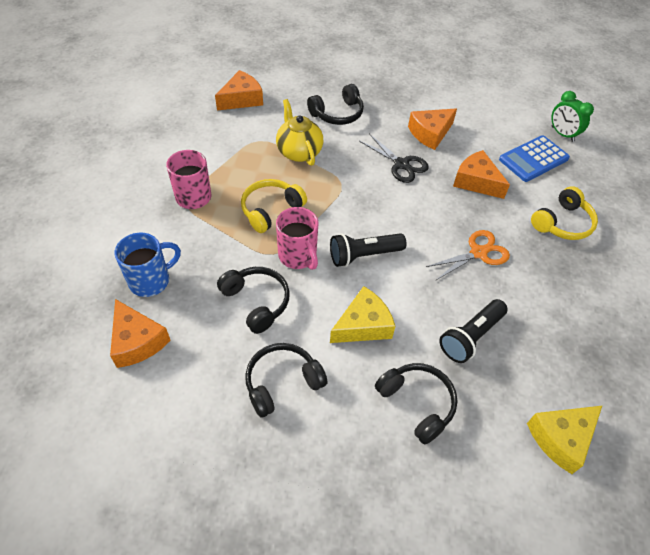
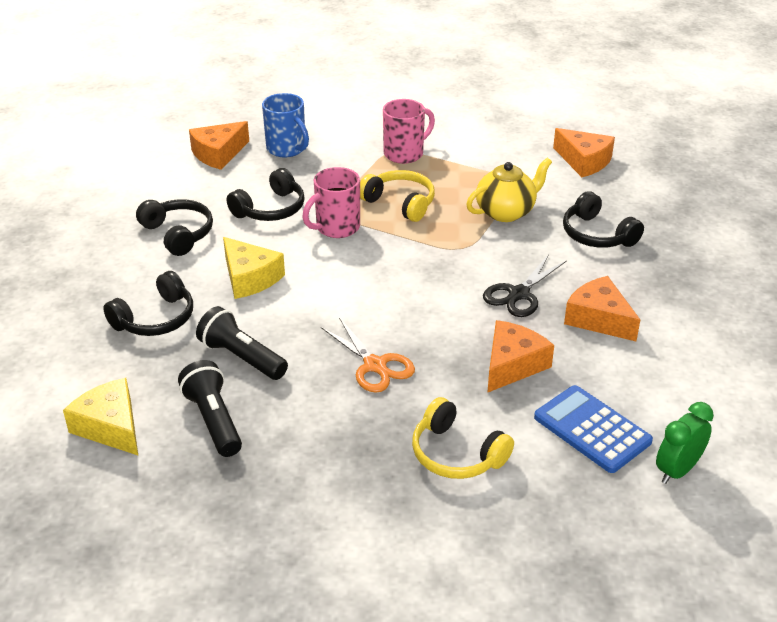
camera: 85 degrees right, 15 degrees down
black flashlight [330,233,407,267] -> black flashlight moved to [178,360,242,457]

